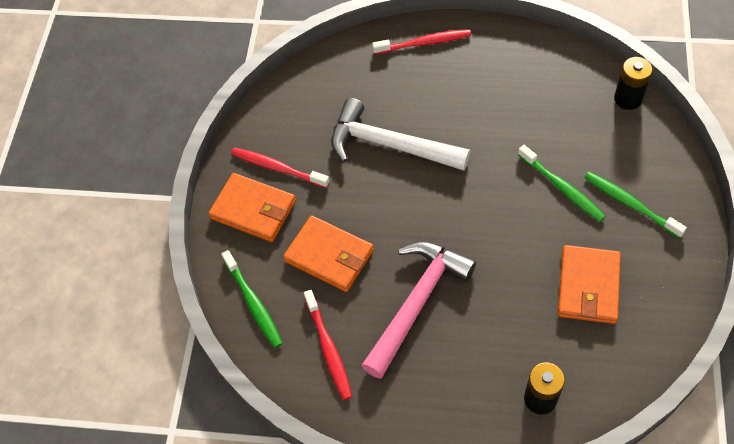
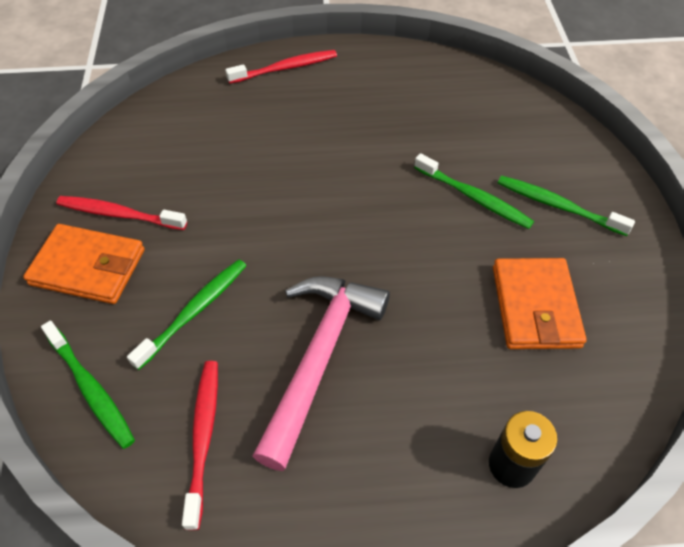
camera: 15 degrees left, 5 degrees down
orange wallet [283,215,374,292] -> green toothbrush [127,259,247,370]
red toothbrush [304,290,352,400] -> red toothbrush turned 150 degrees counterclockwise [182,361,218,530]
white hammer [331,98,470,171] -> none
black battery [614,57,652,110] -> none

